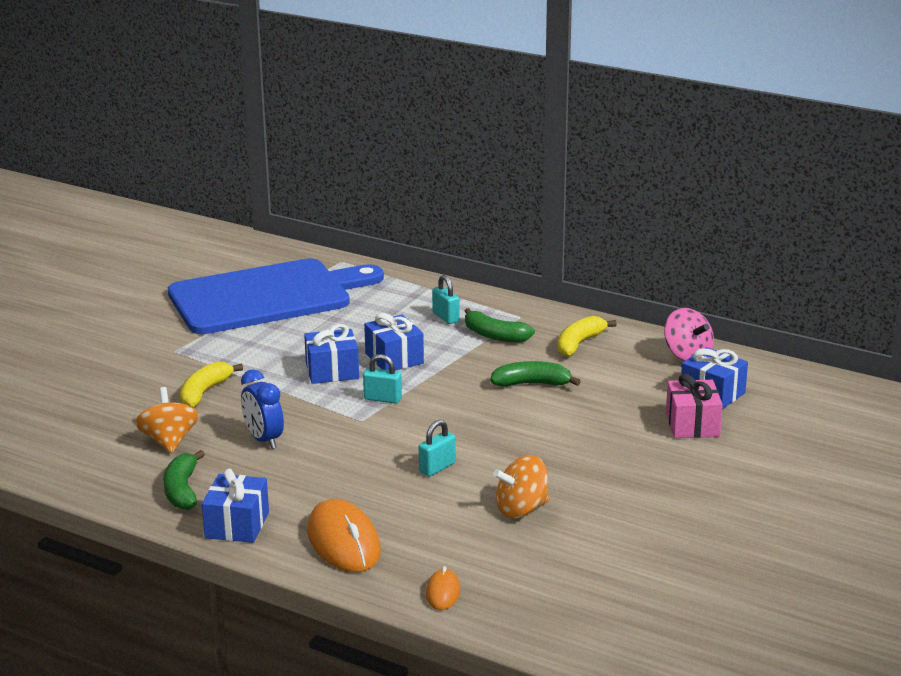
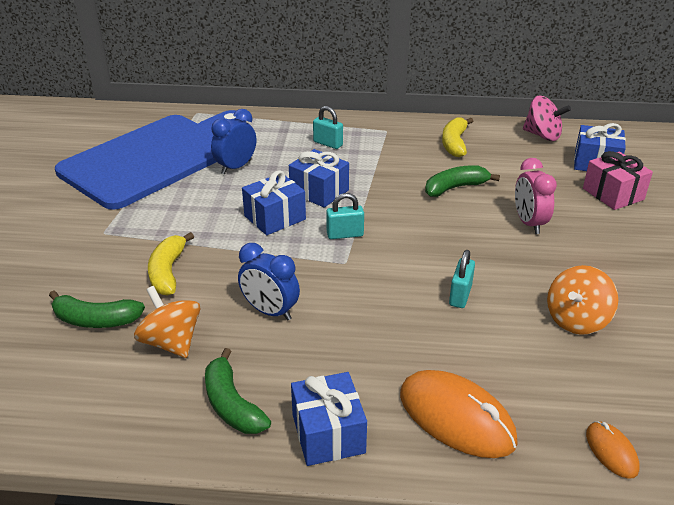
camera: 25 degrees left, 10 degrees up
green banana [465,308,535,342] -> green banana moved to [49,291,145,328]
none -> blue clock [211,109,256,174]
none -> pink clock [515,158,557,234]

